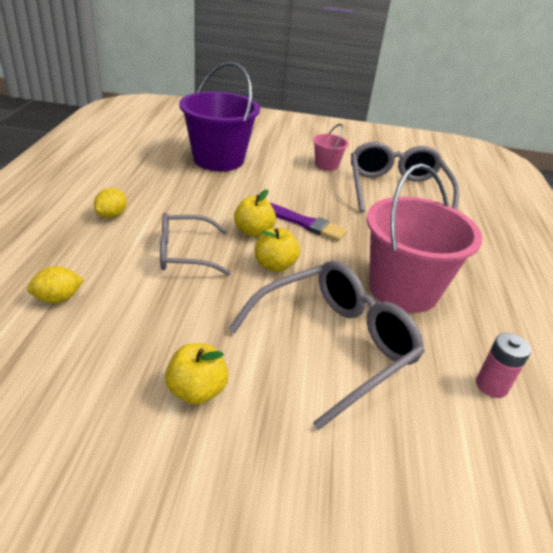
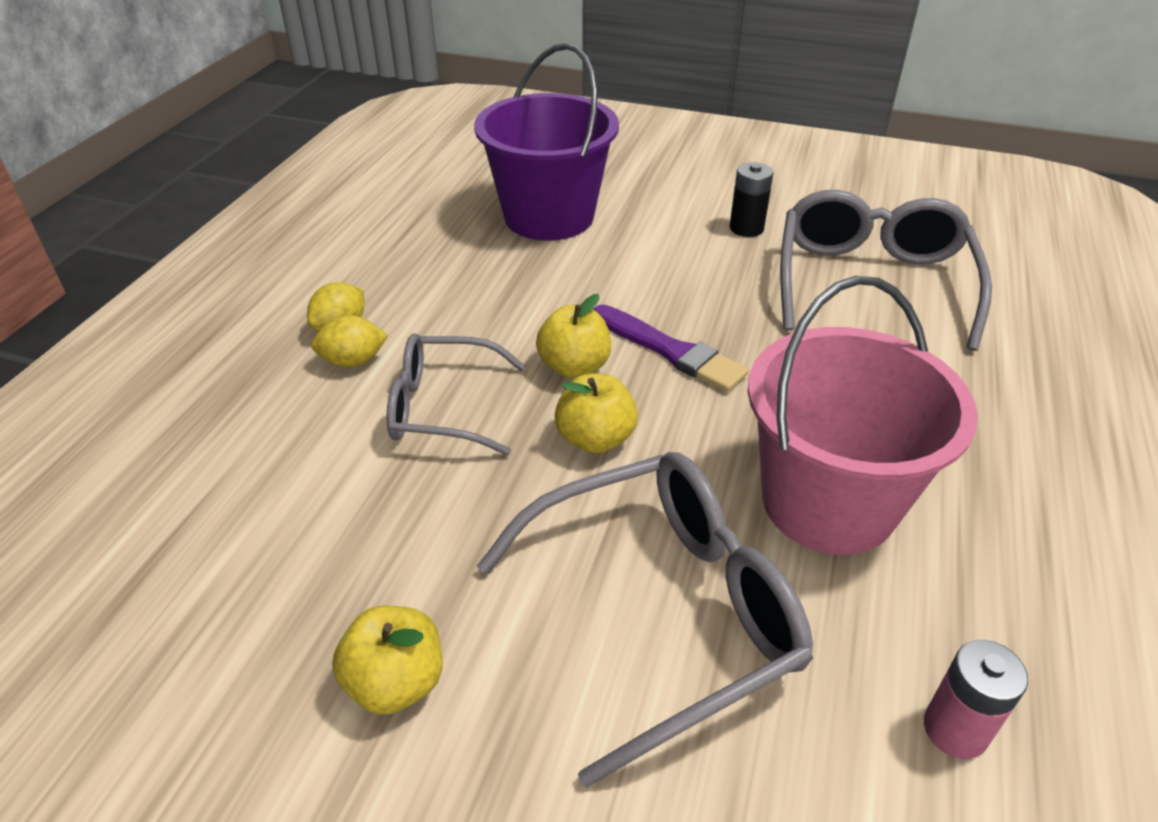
camera: 15 degrees right, 5 degrees up
yellow lemon [27,266,84,303] -> yellow lemon moved to [311,315,388,367]
pink bucket [313,124,349,171] -> black battery [730,162,774,237]

